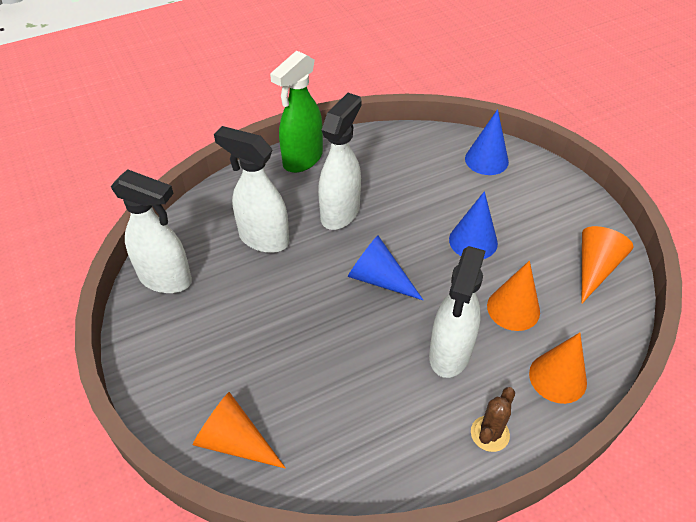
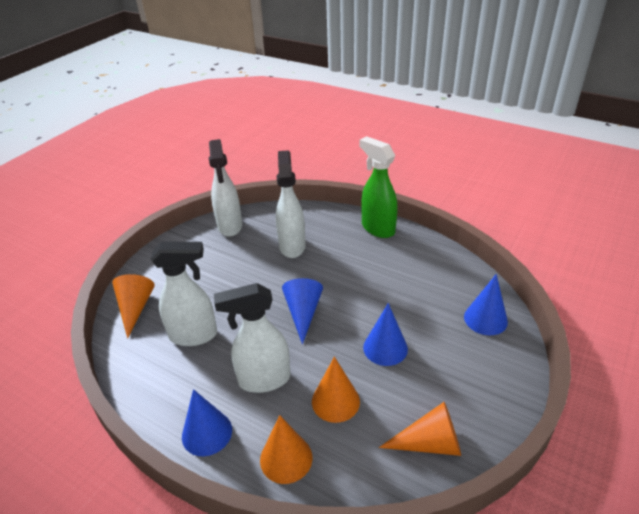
camera: 60 degrees right, 10 degrees down
green spray bottle [270,51,323,173] -> green spray bottle turned 45 degrees clockwise [359,136,398,238]
white spray bottle [318,93,362,230] -> white spray bottle moved to [151,241,217,346]
brown cactus [471,387,515,452] -> blue cone [182,389,232,456]

